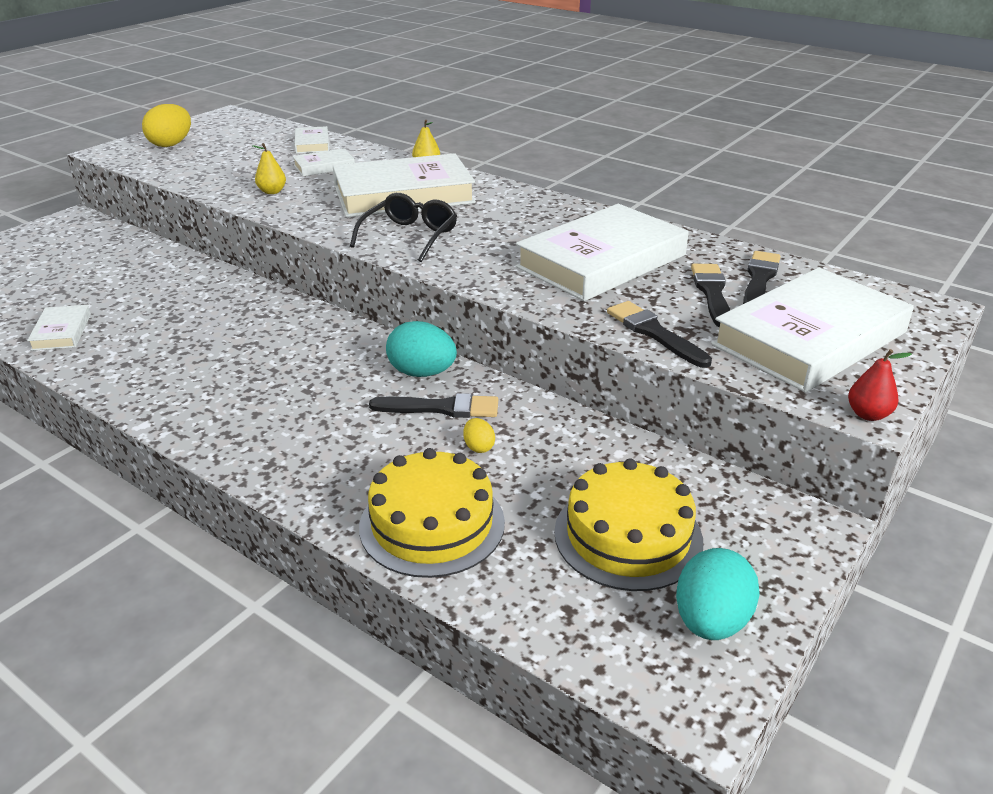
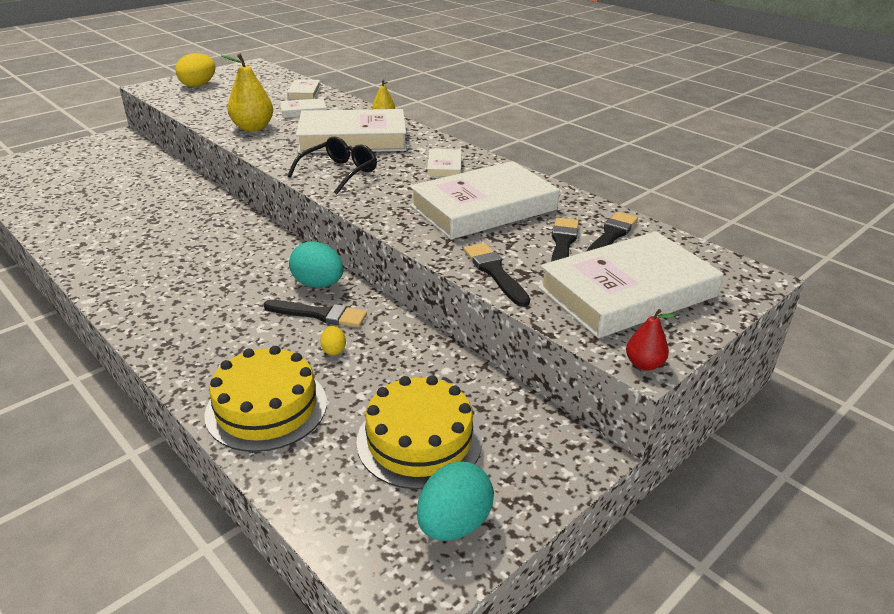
camera: 10 degrees right, 0 degrees up
white book [27,305,91,351] -> white book moved to [427,149,462,178]
yellow pear [252,143,286,194] -> yellow pear [221,54,273,131], size x1.84

